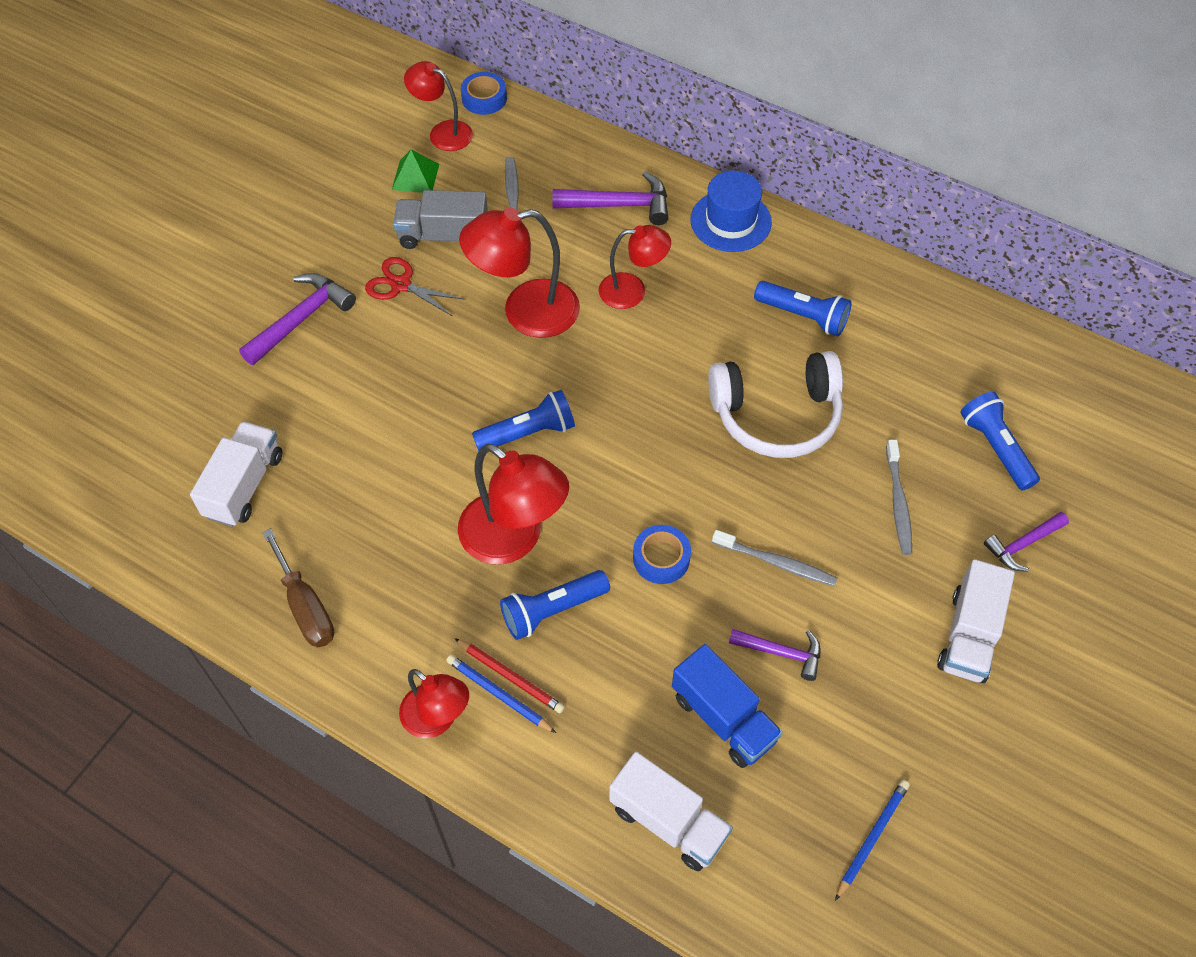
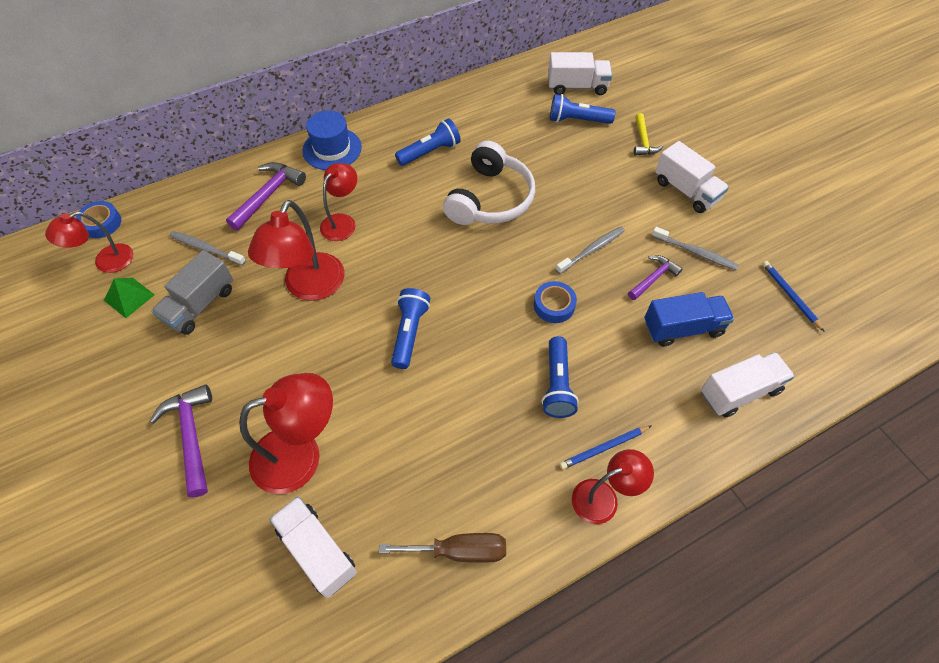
camera: 60 degrees left, 0 degrees up
red scissors [365,257,465,316] -> none
red pencil [454,638,565,713] -> none
red lamp [458,443,569,564] -> red lamp moved to [239,373,333,494]
grey toothbrush [886,439,912,555] -> grey toothbrush moved to [652,227,739,270]
purple hammer [984,512,1069,572] -> yellow hammer [634,113,663,156]
none -> white truck [548,52,612,95]

